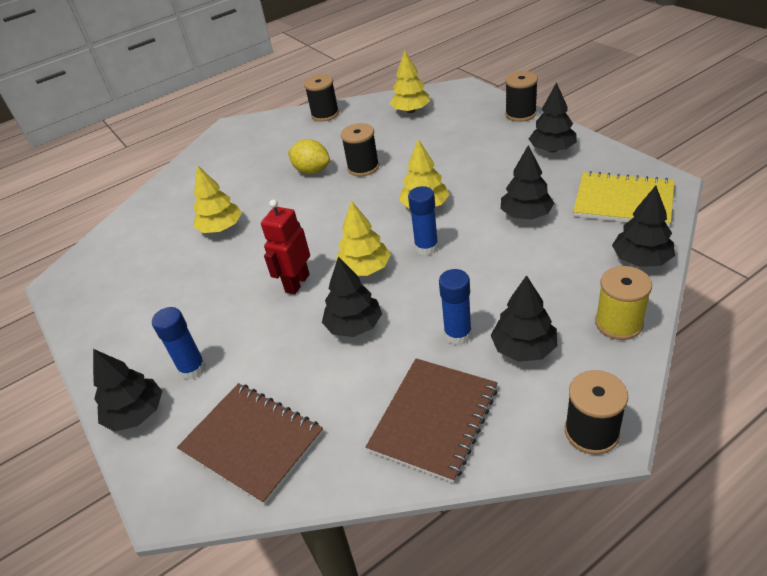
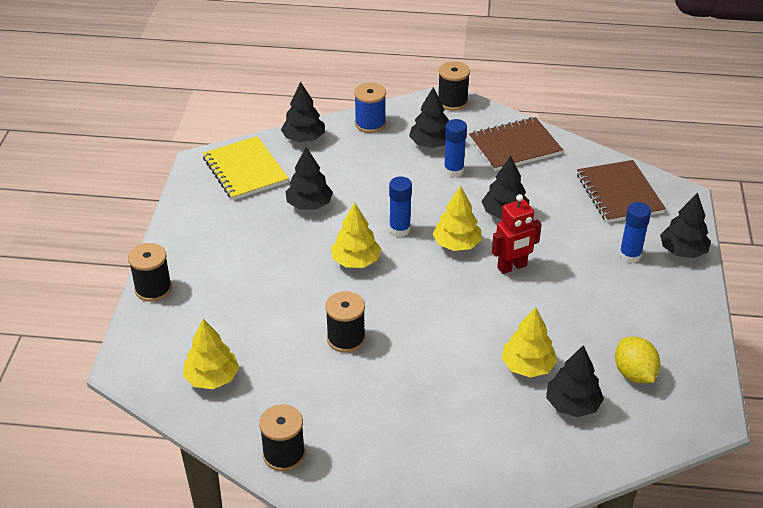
camera: 145 degrees left, 0 degrees up
yellow lemon [288,139,330,174] -> yellow lemon moved to [615,337,660,383]
black tree [529,82,577,153] -> black tree moved to [546,345,604,417]
yellow spool [595,266,652,340] -> blue spool [354,83,386,133]

